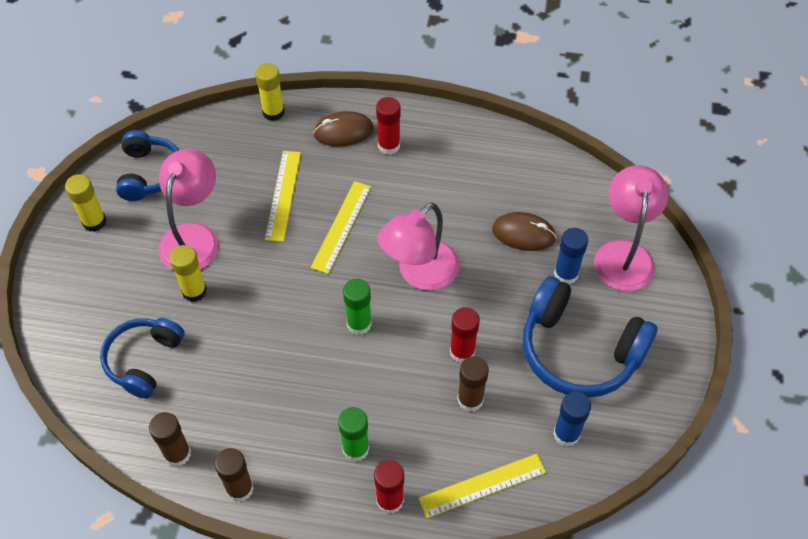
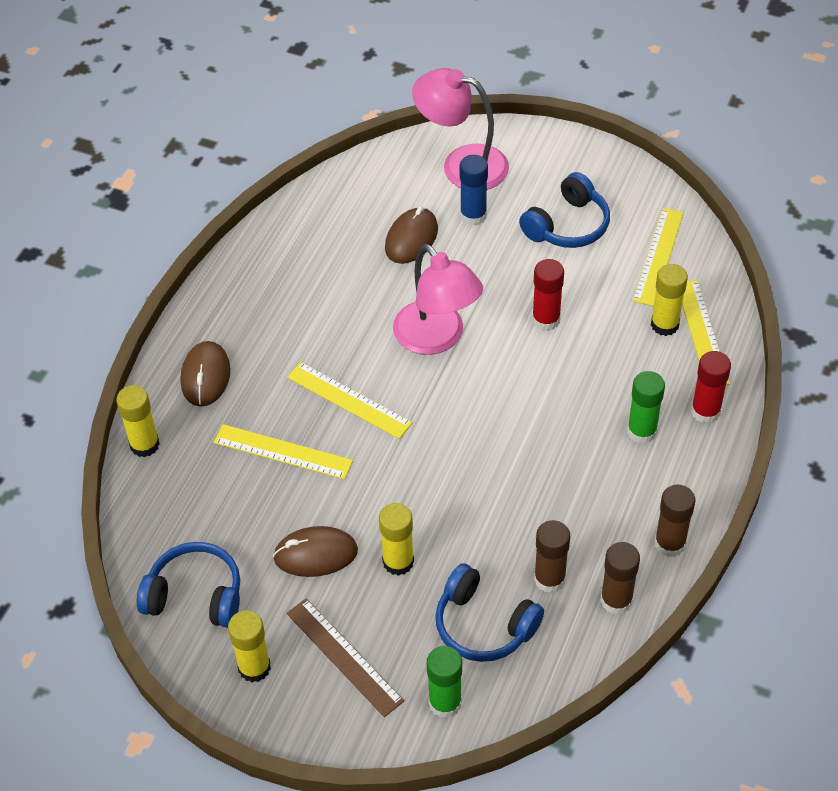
camera: 75 degrees left, 5 degrees down
pink lamp [159,149,219,270] -> brown mouse [273,526,358,577]
green glue stick [343,278,372,335] -> green glue stick moved to [427,646,462,718]
red glue stick [376,97,401,155] -> none
brown glue stick [457,356,489,412] -> brown glue stick moved to [534,520,570,593]
blue headphones [523,276,658,398] -> blue headphones [519,172,610,248], size x0.64
blue glue stick [553,392,591,447] -> yellow ruler [633,208,684,306]
none -> brown ruler [287,598,404,717]
none -> yellow glue stick [651,264,688,336]

